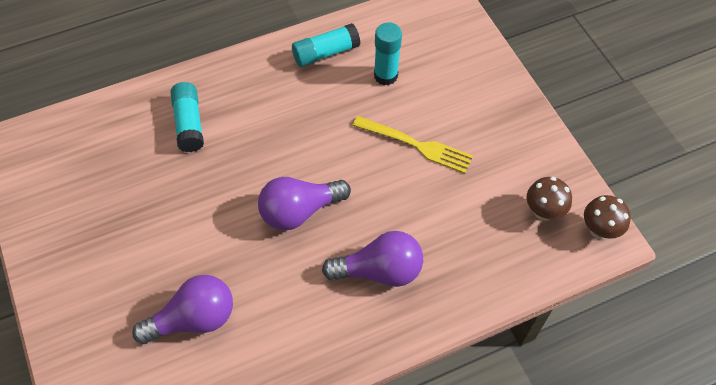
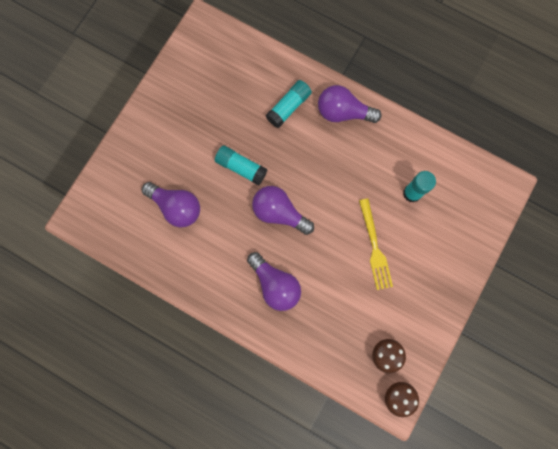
camera: 55 degrees right, 20 degrees up
turquoise glue stick [292,23,360,67] -> turquoise glue stick moved to [215,145,267,186]
none -> purple light bulb [318,85,381,123]

